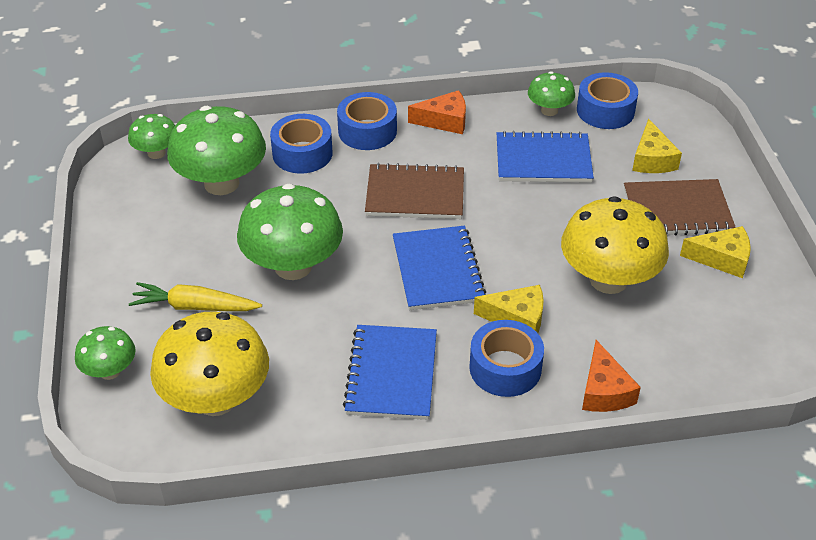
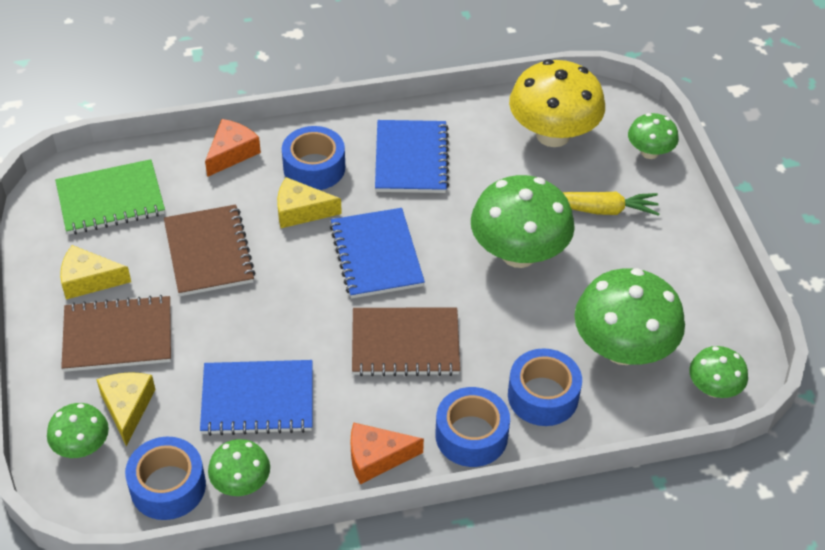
camera: 175 degrees right, 5 degrees up
yellow mushroom [561,196,669,294] -> brown notebook [164,205,255,296]
orange cheese [582,340,641,412] -> orange cheese turned 45 degrees clockwise [205,119,261,177]
none -> green mushroom [47,403,109,458]
none -> green notebook [55,159,165,235]

